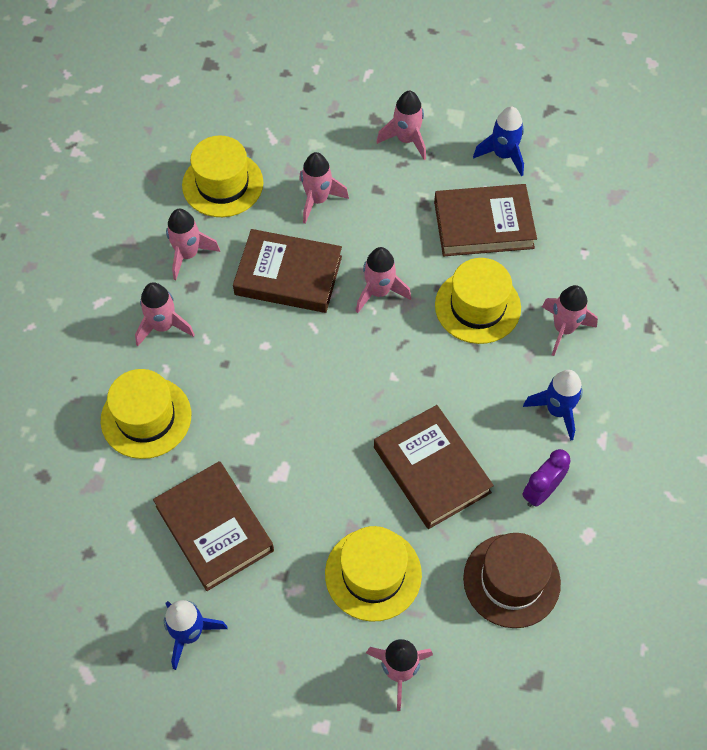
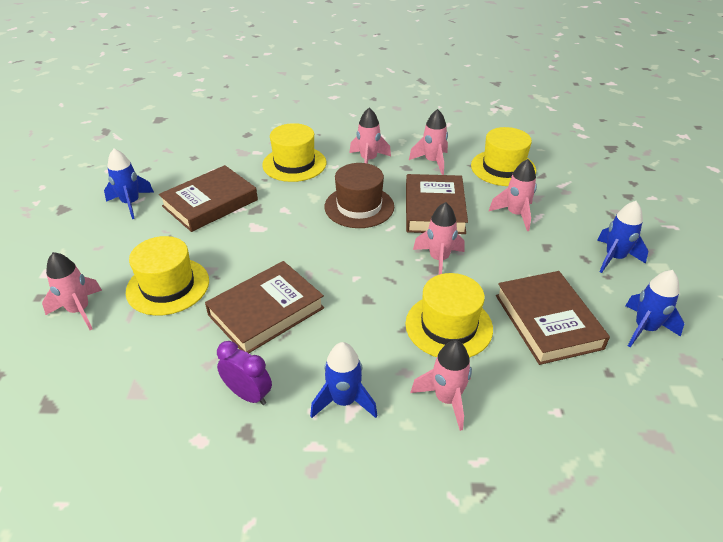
camera: 80 degrees right, 20 degrees down
pink rocket [377,91,426,160] -> blue rocket [597,201,648,273]
brown hat [463,533,561,628] -> brown hat moved to [324,163,394,228]

